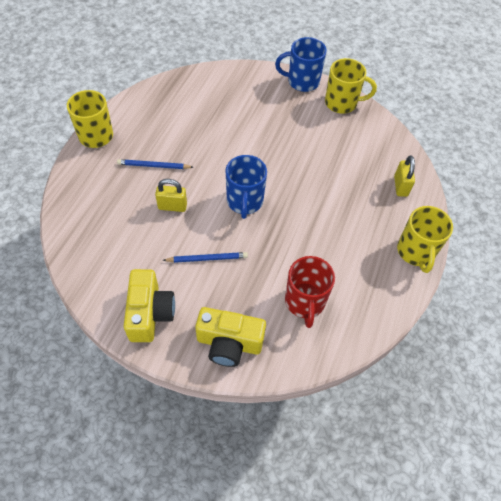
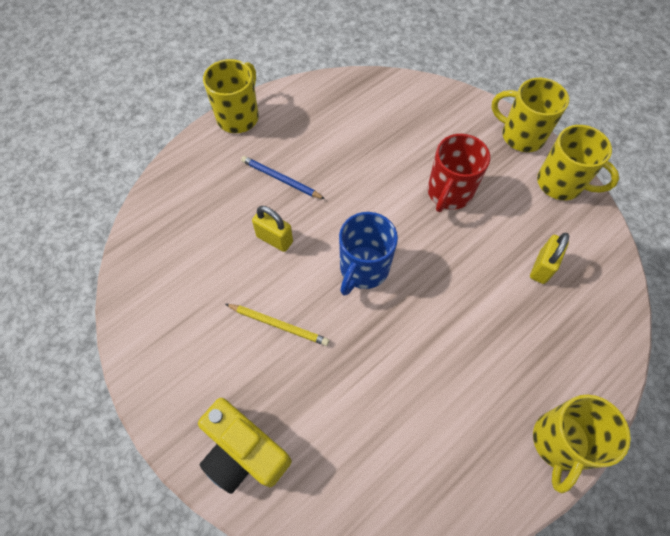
camera: 30 degrees right, 5 degrees up
yellow camera [124,269,175,342] -> none
blue pencil [163,252,248,263] -> yellow pencil [226,304,329,346]
blue mug [275,37,327,92] -> yellow mug [491,78,569,152]
red mug [285,256,335,328] -> red mug moved to [428,134,490,212]
yellow padlock [394,155,415,197] -> yellow padlock moved to [530,233,569,284]

